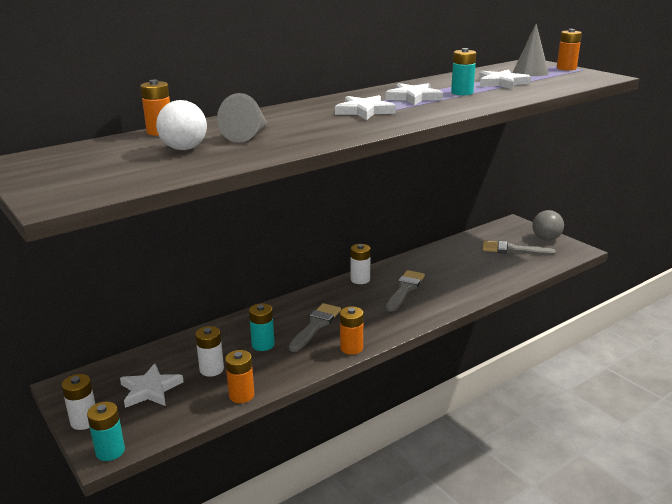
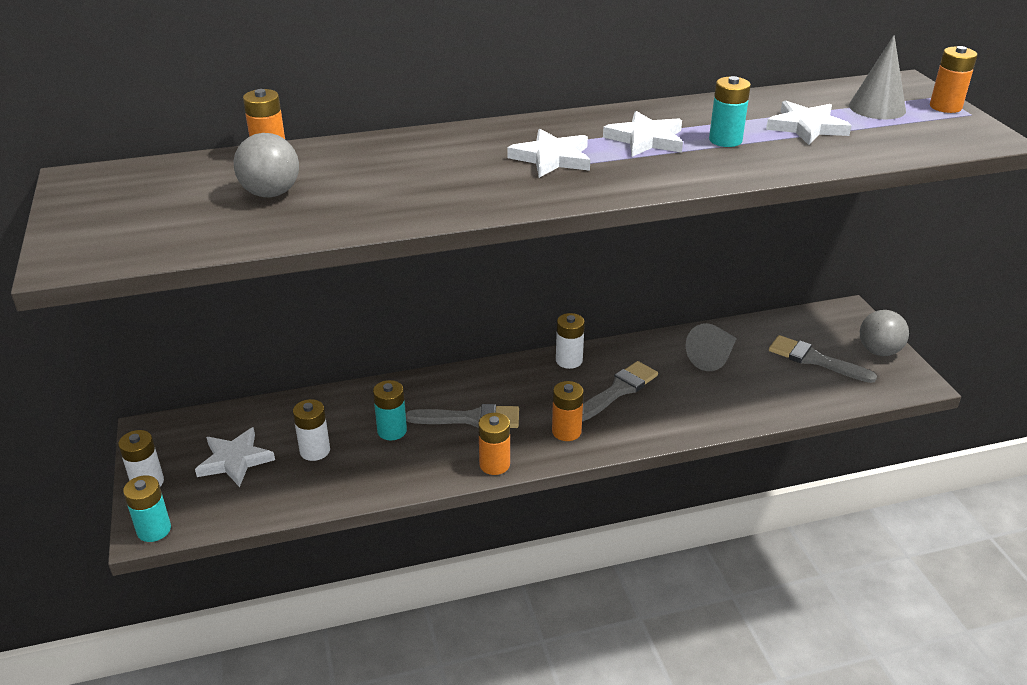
camera: 20 degrees right, 10 degrees up
white ball [156,100,207,150] -> grey ball [234,133,299,197]
grey cone [217,93,268,143] -> grey cone moved to [686,323,737,371]
orange battery [225,350,254,403] -> orange battery moved to [552,381,584,441]
grey brush [289,303,341,352] -> grey brush turned 45 degrees clockwise [406,404,519,428]

